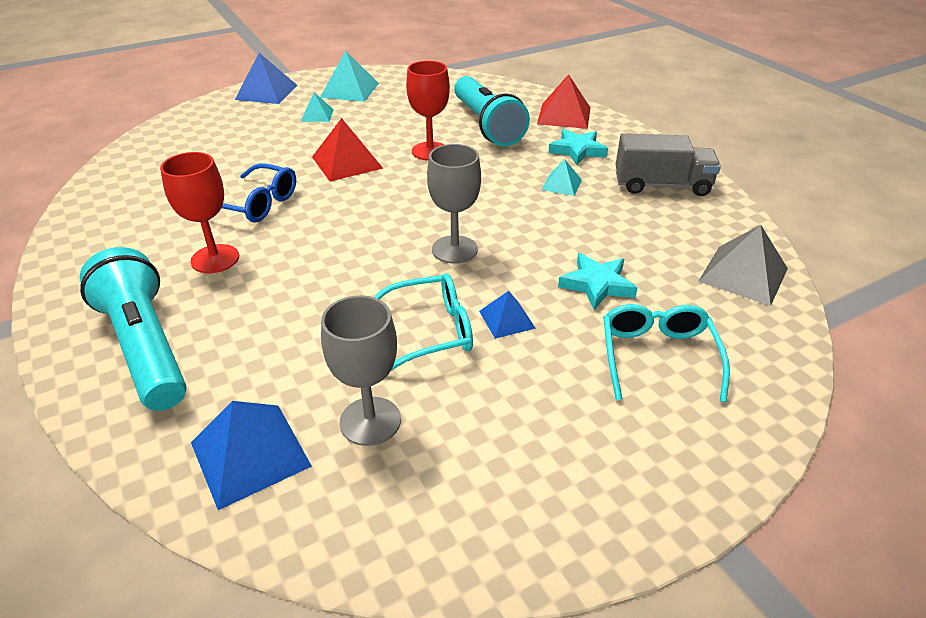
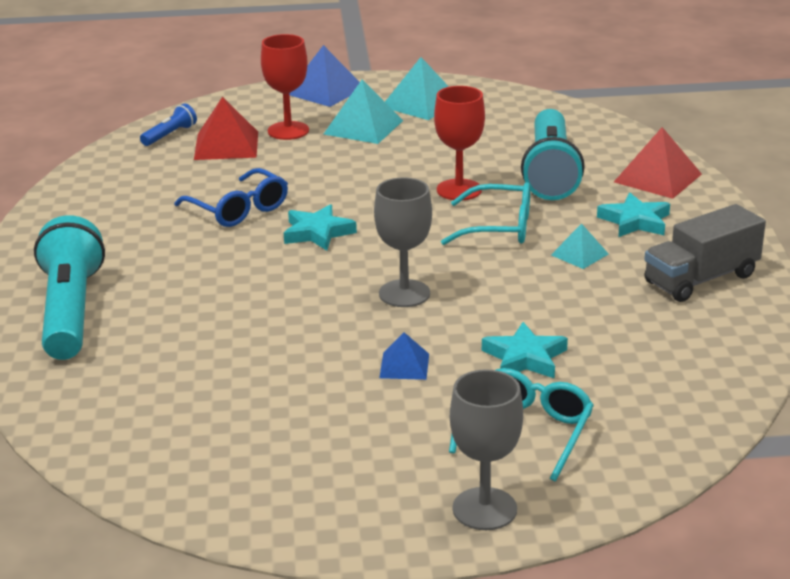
camera: 25 degrees right, 10 degrees down
red goblet [160,152,239,273] -> red goblet moved to [261,34,309,140]
blue pyramid [191,401,312,510] -> none
turquoise pyramid [301,92,334,122] -> turquoise pyramid [324,80,403,144], size x1.74
red pyramid [312,118,383,181] -> red pyramid moved to [194,97,258,160]
grey goblet [321,295,401,446] -> grey goblet moved to [450,369,523,530]
turquoise glasses [374,273,473,371] -> turquoise glasses moved to [441,182,530,245]
grey truck [616,133,721,196] -> grey truck turned 120 degrees clockwise [644,204,766,302]
grey pyramid [698,225,788,306] -> none
none -> blue flashlight [140,103,197,146]
none -> turquoise star [284,204,357,251]

